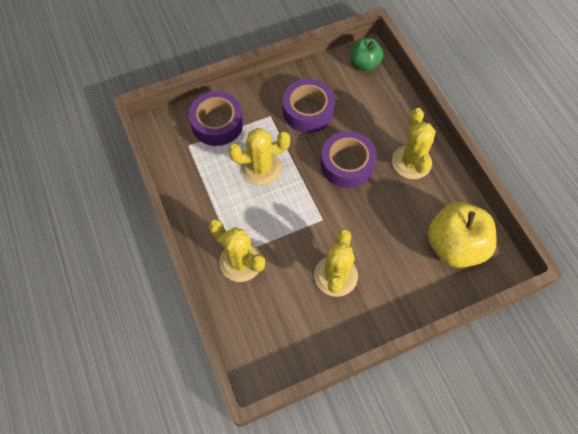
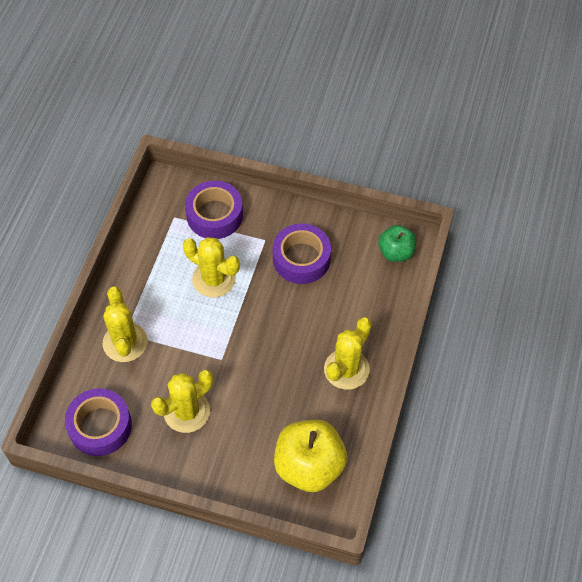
camera: 40 degrees right, 5 degrees down
purple tape [321,131,377,188] -> purple tape moved to [65,388,132,456]

